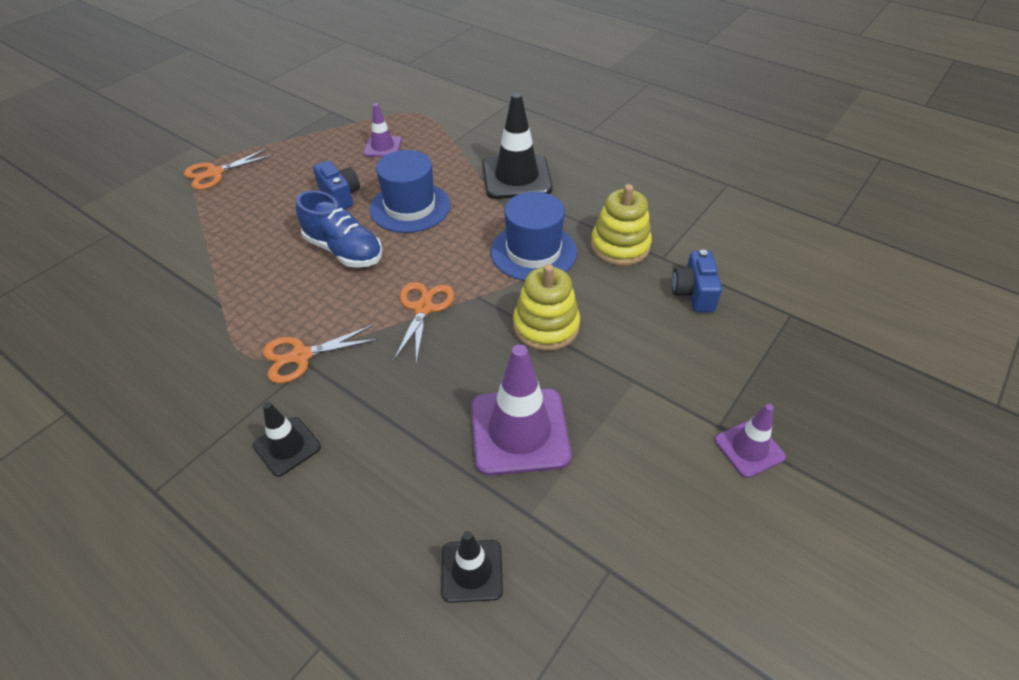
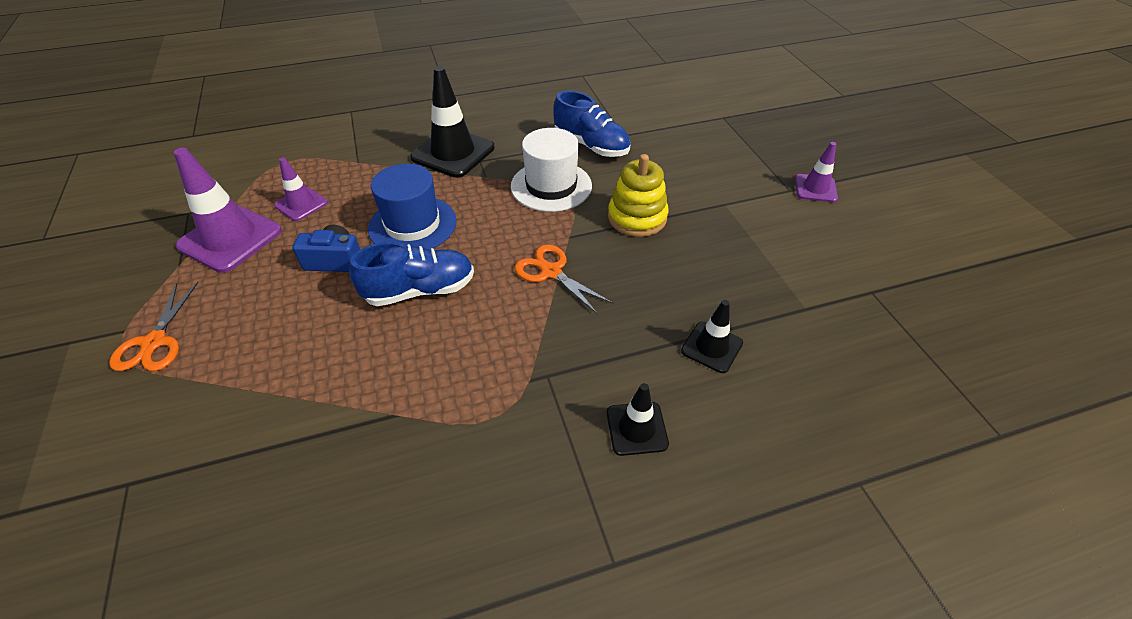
camera: 55 degrees left, 0 degrees up
orange scissors [263,325,379,383] -> none
black traffic cone [441,531,503,603] -> black traffic cone moved to [681,300,743,373]
purple traffic cone [471,344,571,476] -> purple traffic cone moved to [174,148,282,273]
blue hat [490,192,577,281] -> white hat [511,128,592,212]
yellow stacking toy [591,184,652,266] -> blue shoe [553,91,630,157]
blue camera [672,250,722,312] -> none

